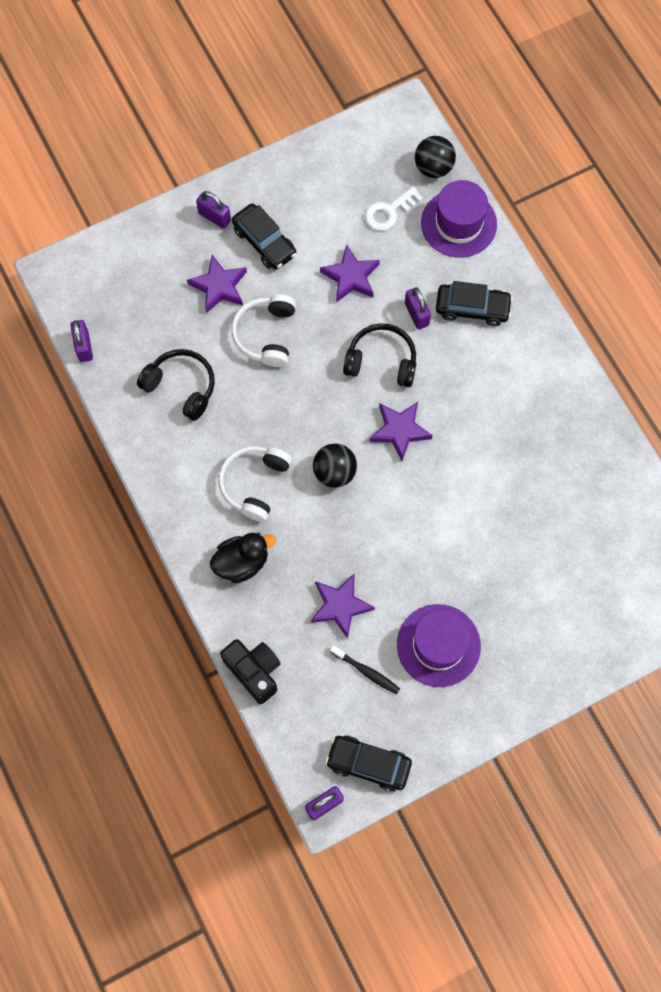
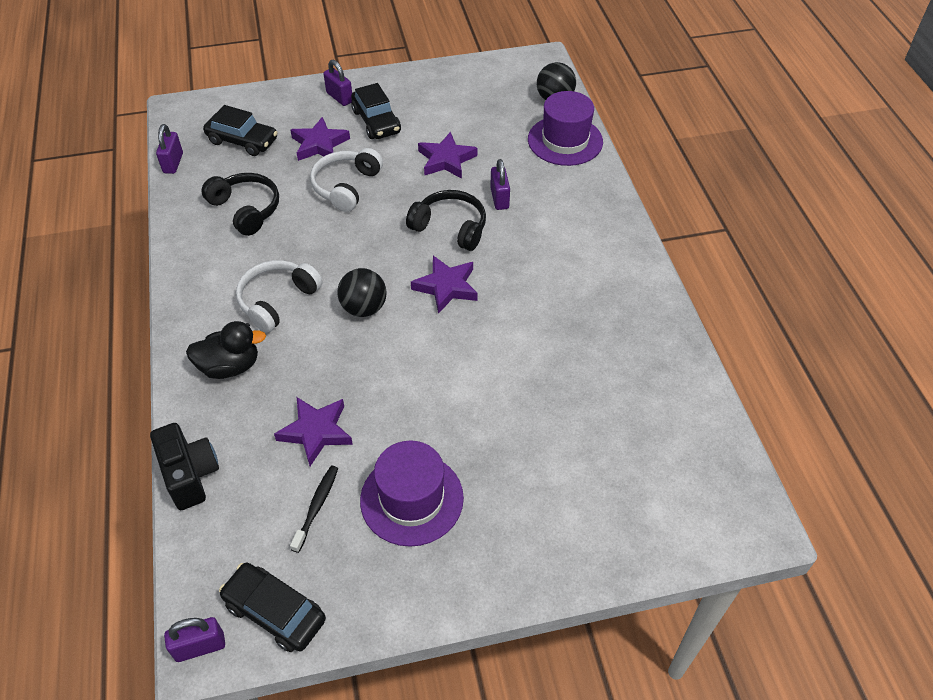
camera: 15 degrees right, 20 degrees down
black toothbrush [330,645,400,695] -> black toothbrush turned 120 degrees counterclockwise [290,466,338,553]
white key [365,186,423,231] -> none
black car [436,281,513,326] -> black car moved to [203,105,278,156]

